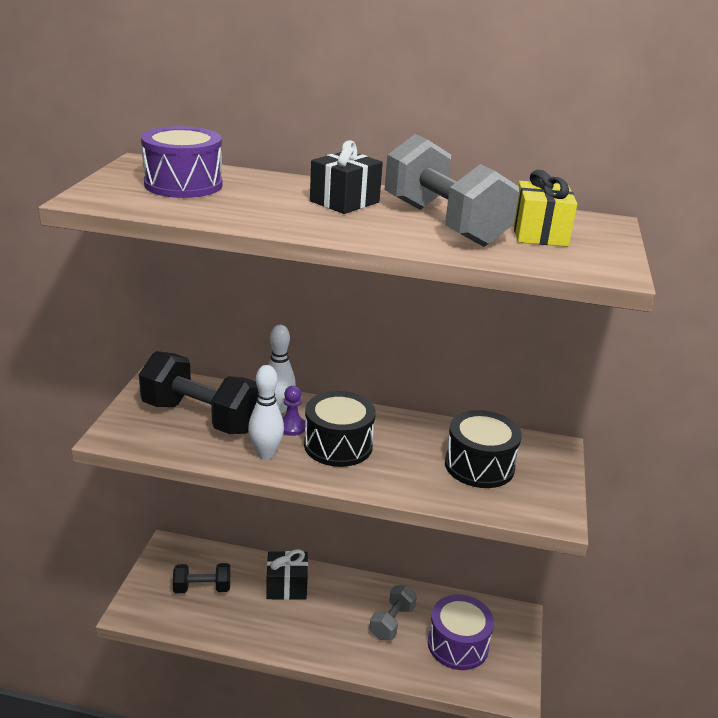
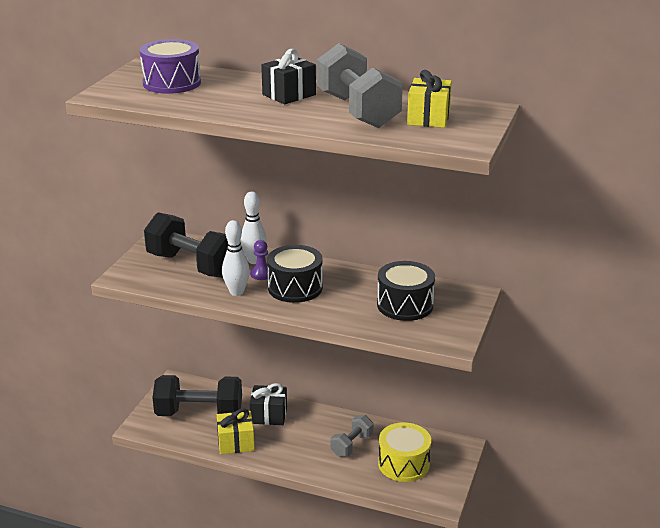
camera: 10 degrees right, 0 degrees up
black dumbbell [173,563,230,593] -> black dumbbell [153,375,242,416], size x1.83
purple drum [428,595,494,670] -> yellow drum [378,422,431,482]
none -> yellow gift [217,409,255,454]

